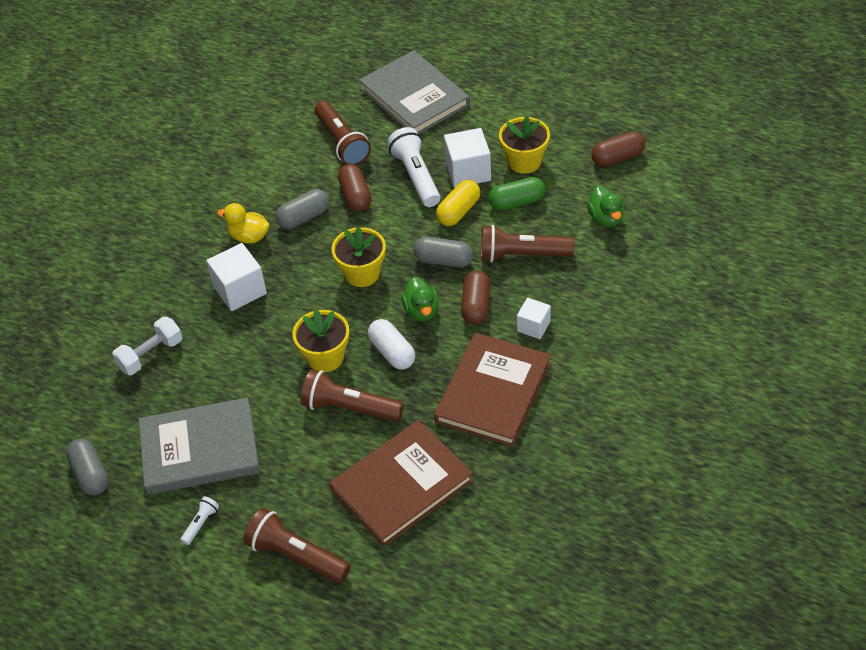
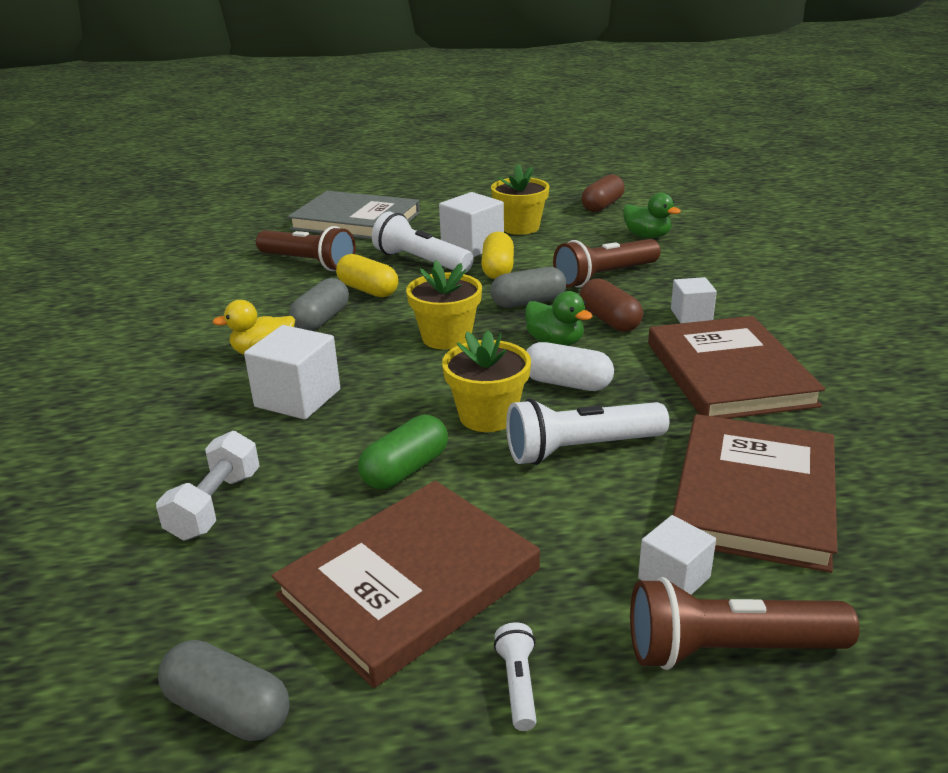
camera: 35 degrees left, 20 degrees down
grey book [139,398,260,495] -> brown book [272,481,540,688]
brown flashlight [301,369,404,422] -> white flashlight [506,398,669,465]
brown capsule [338,164,372,212] -> yellow capsule [336,254,398,297]
green capsule [488,177,546,211] -> green capsule moved to [358,415,448,489]
none -> white cube [638,515,716,595]

